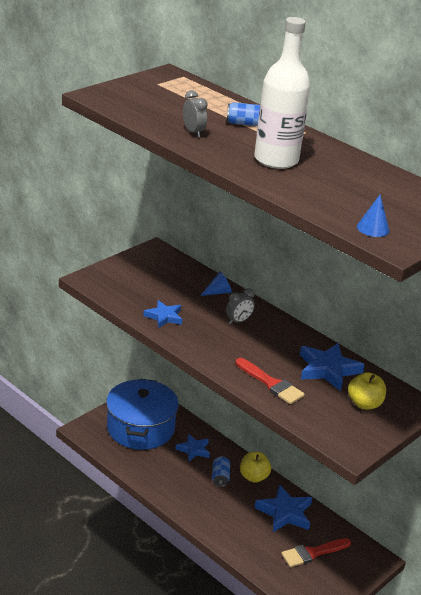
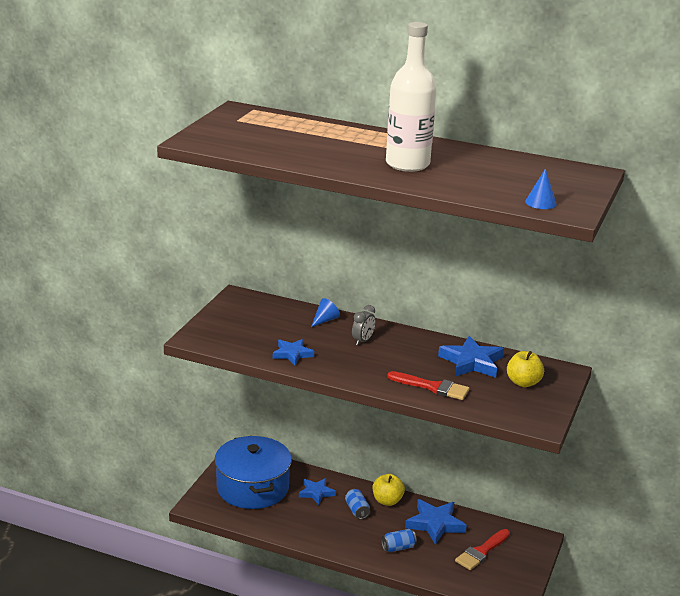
camera: 20 degrees left, 5 degrees down
grey clock [183,90,208,137] -> none
blue can [226,102,260,126] -> blue can moved to [381,529,417,552]

